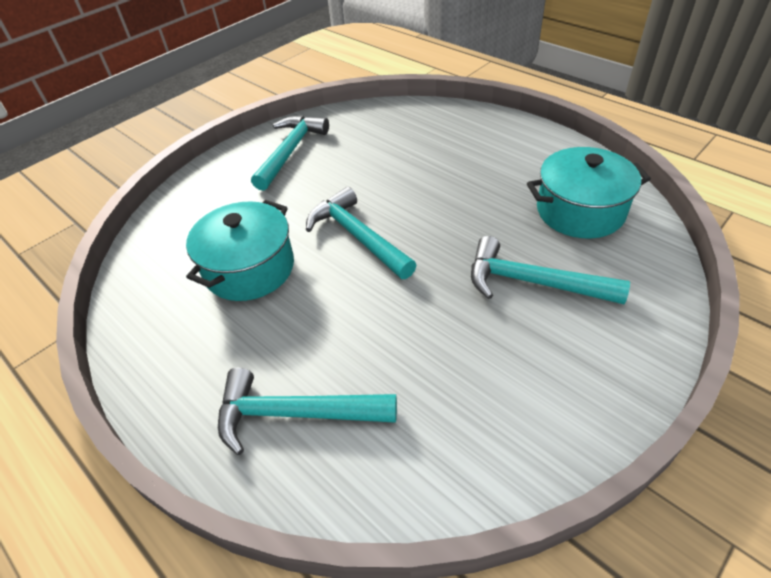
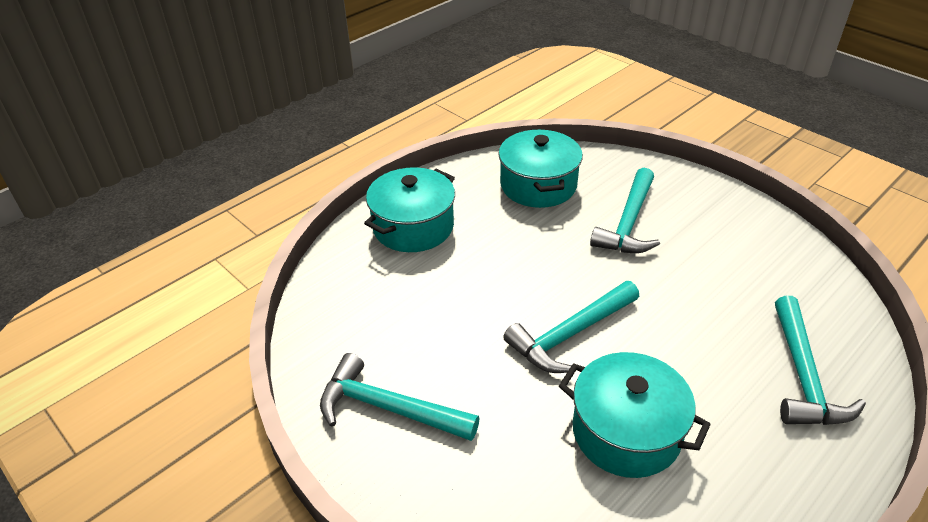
camera: 90 degrees left, 5 degrees down
none -> turquoise pot [364,167,455,252]

